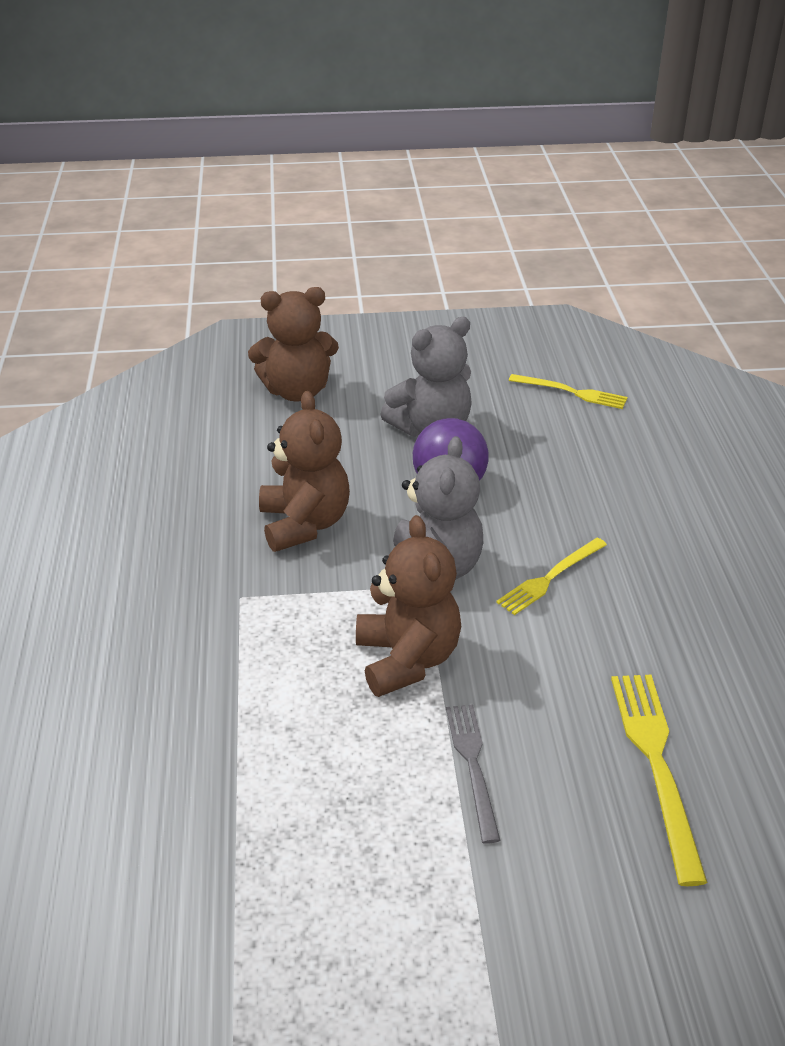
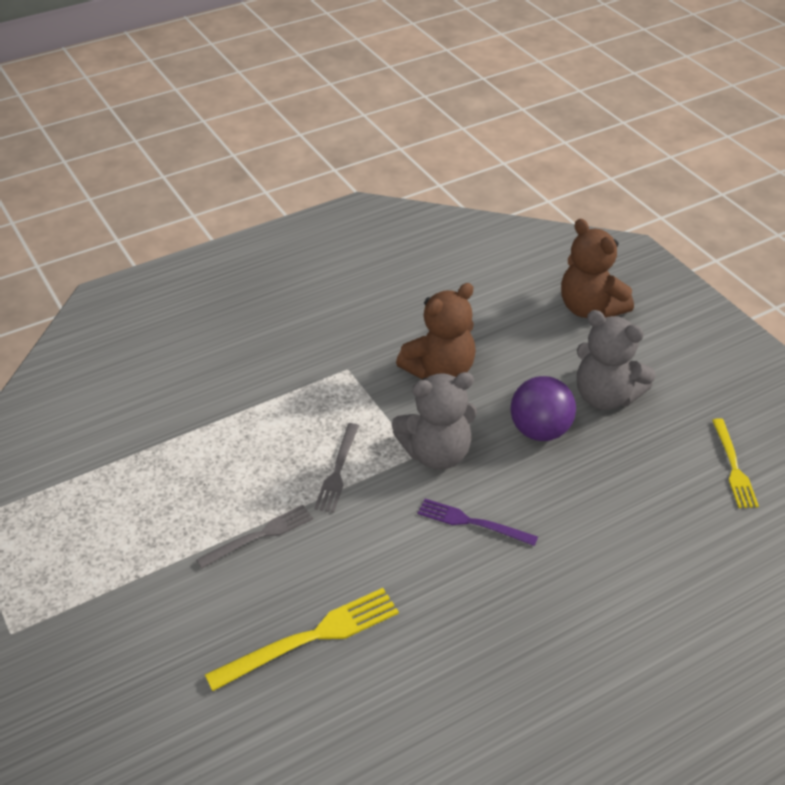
camera: 65 degrees right, 5 degrees up
brown teddy bear [356,515,461,697] -> grey fork [314,423,359,513]
yellow fork [496,538,607,615] -> purple fork [418,499,538,546]

